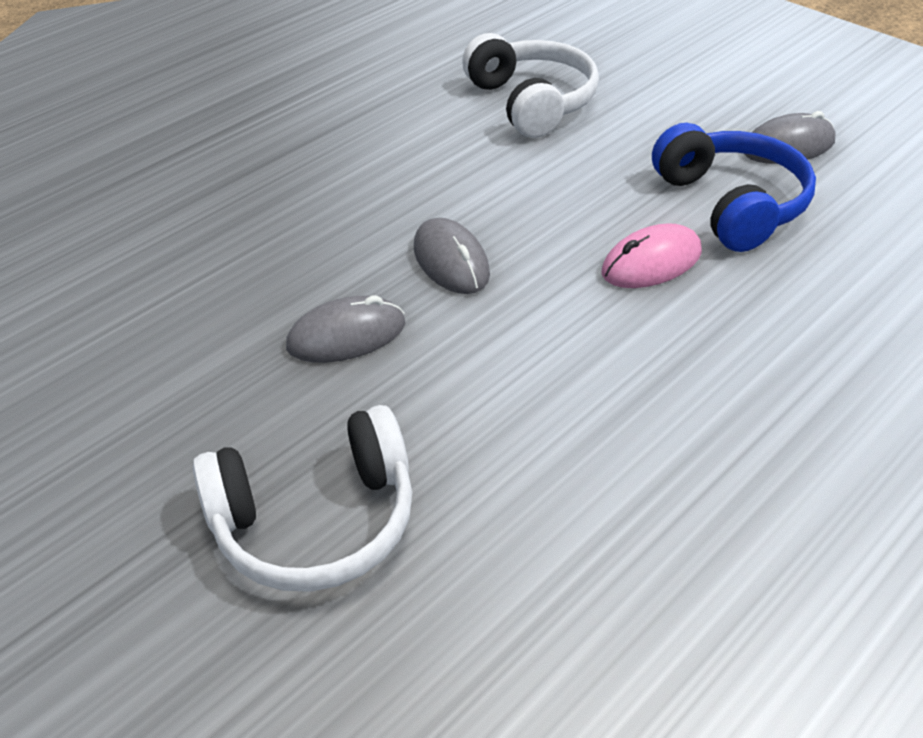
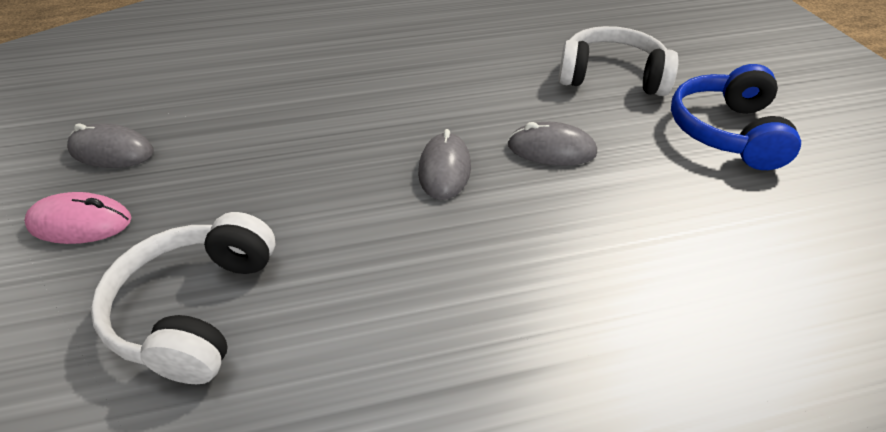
camera: 150 degrees left, 0 degrees up
pink mouse [602,223,702,288] -> pink mouse moved to [24,192,131,244]
blue headphones [652,123,816,252] -> blue headphones moved to [671,64,801,170]

